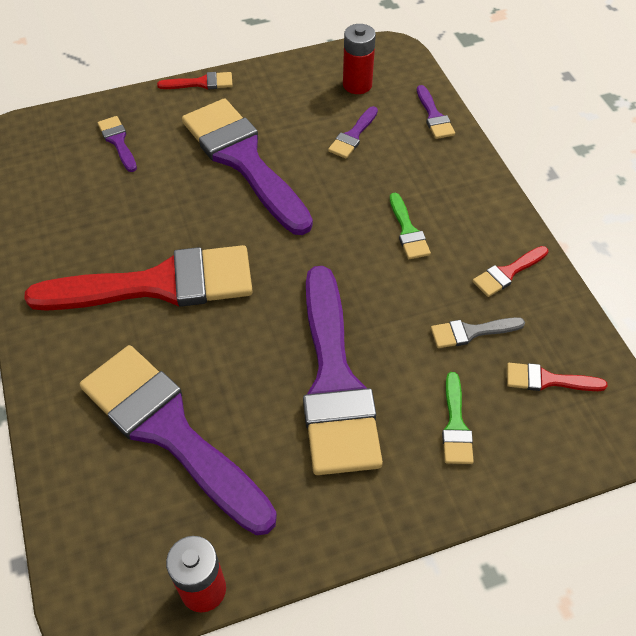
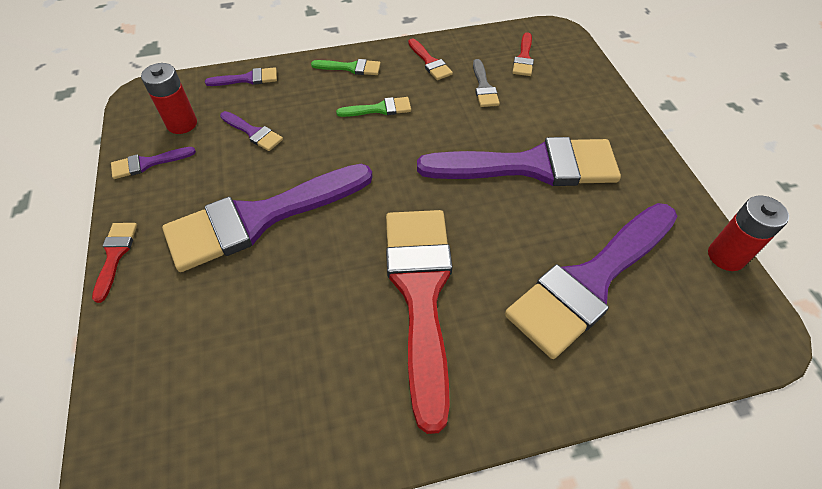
camera: 85 degrees left, 0 degrees up
purple brush [98,116,137,172] -> purple brush moved to [111,147,196,179]
green brush [442,372,474,464] -> green brush moved to [311,59,381,75]

